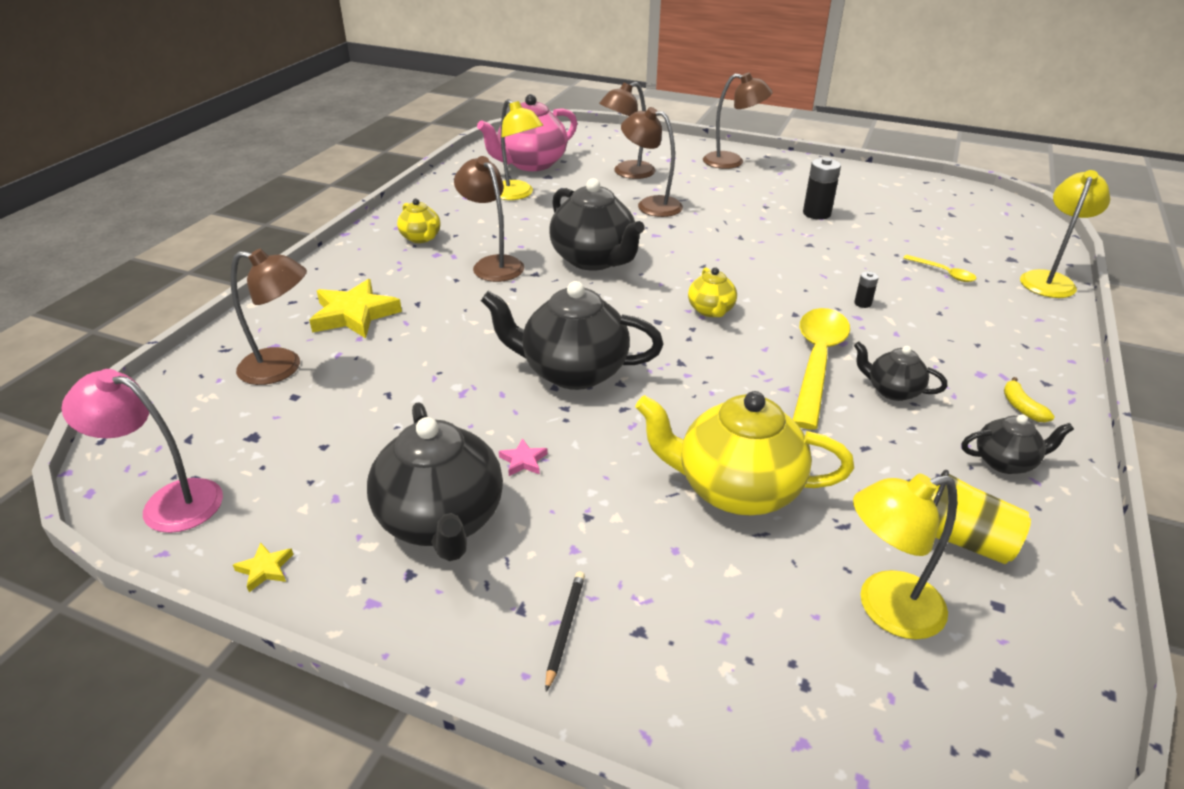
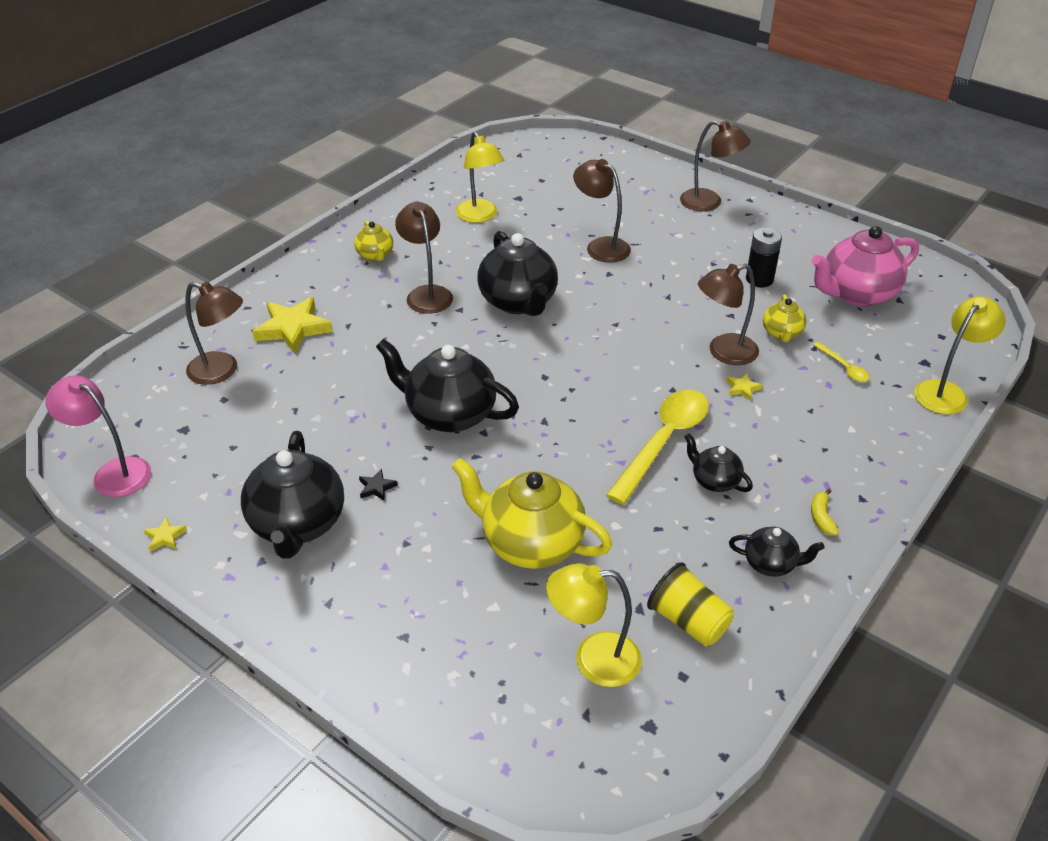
camera: 15 degrees right, 5 degrees up
pink teapot [477,94,577,171] -> pink teapot moved to [812,226,919,306]
pink star [499,438,548,476] -> black star [359,469,398,501]
black pencil [545,572,585,692] -> none
brown lamp [599,82,655,179] -> brown lamp moved to [698,264,759,365]
yellow teapot [688,267,737,317] -> yellow teapot moved to [763,294,807,342]
black battery [854,272,879,308] -> yellow star [727,373,762,401]

